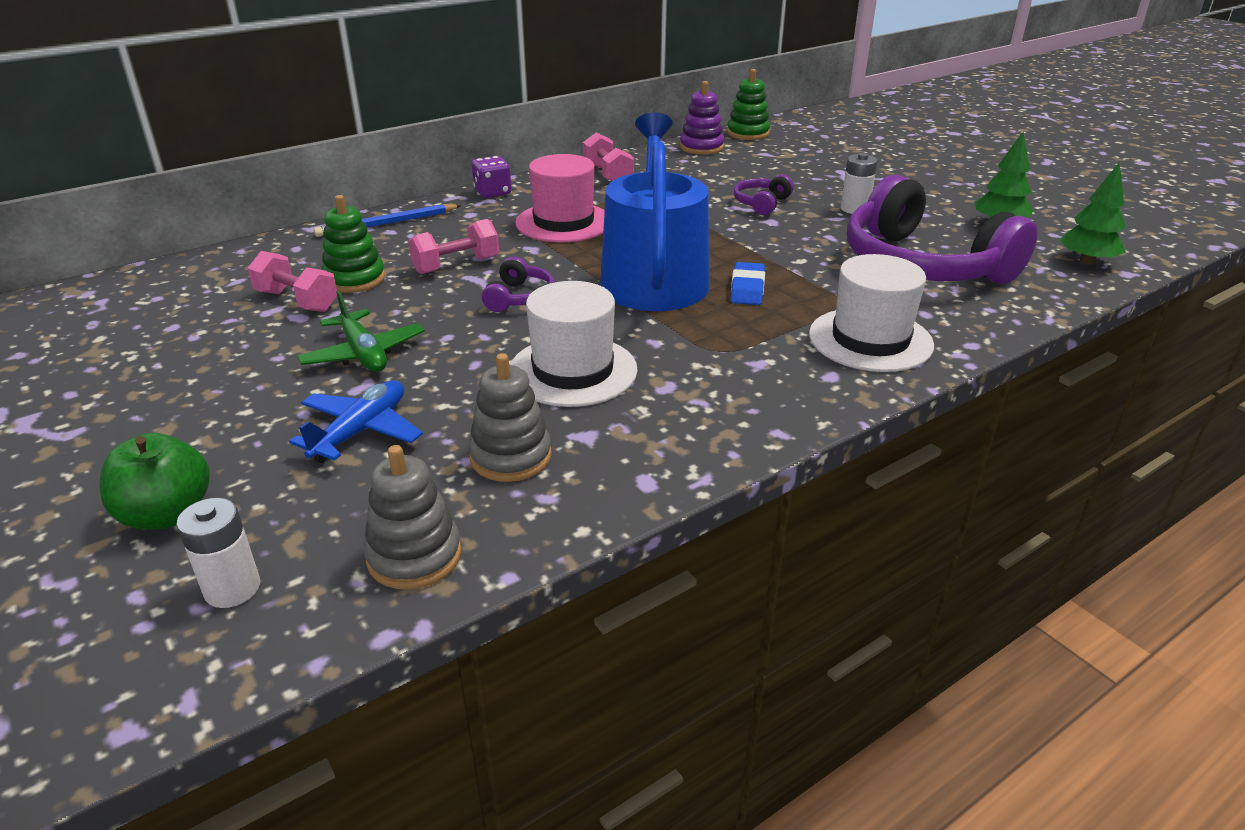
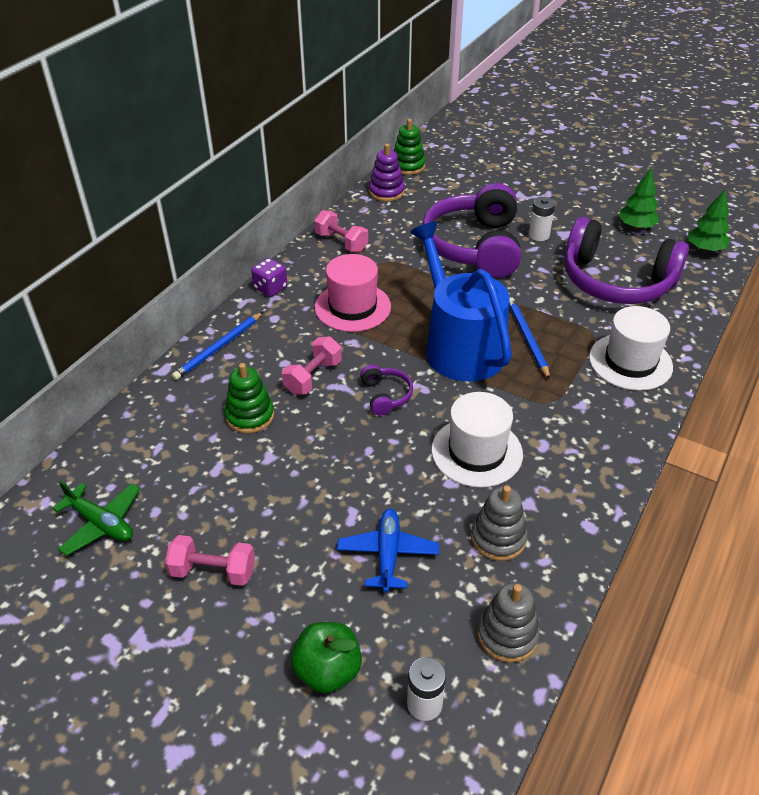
camera: 25 degrees left, 10 degrees up
pink dumbbell [247,251,337,312] -> pink dumbbell moved to [165,535,255,586]
green plane [297,290,425,372] -> green plane moved to [52,480,140,556]
blue eraser [731,262,765,305] -> blue pencil [509,297,550,380]
purple headphones [734,175,794,215] -> purple headphones [422,183,521,278], size x2.41

